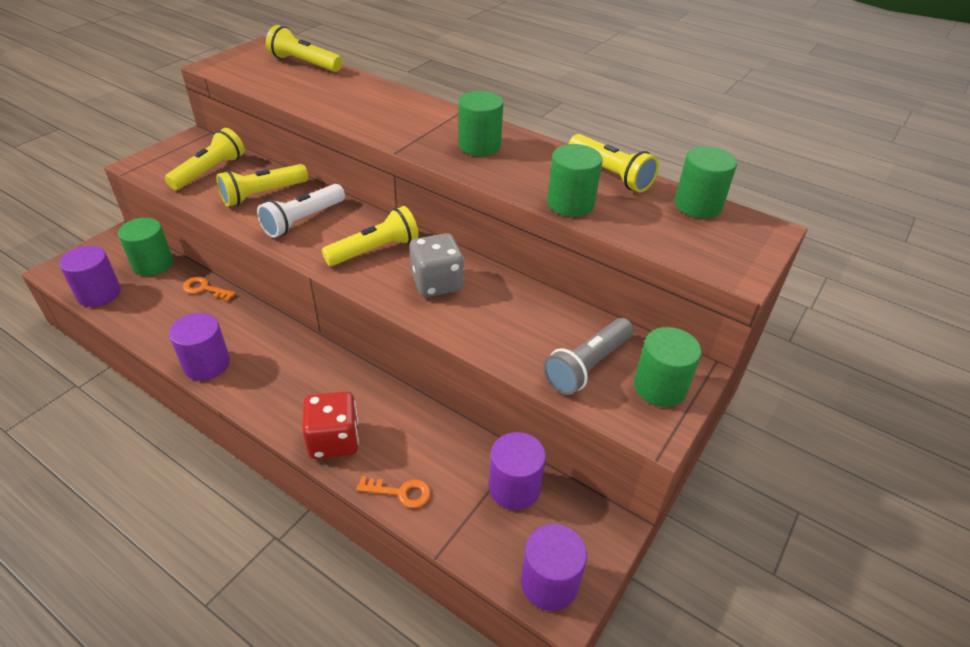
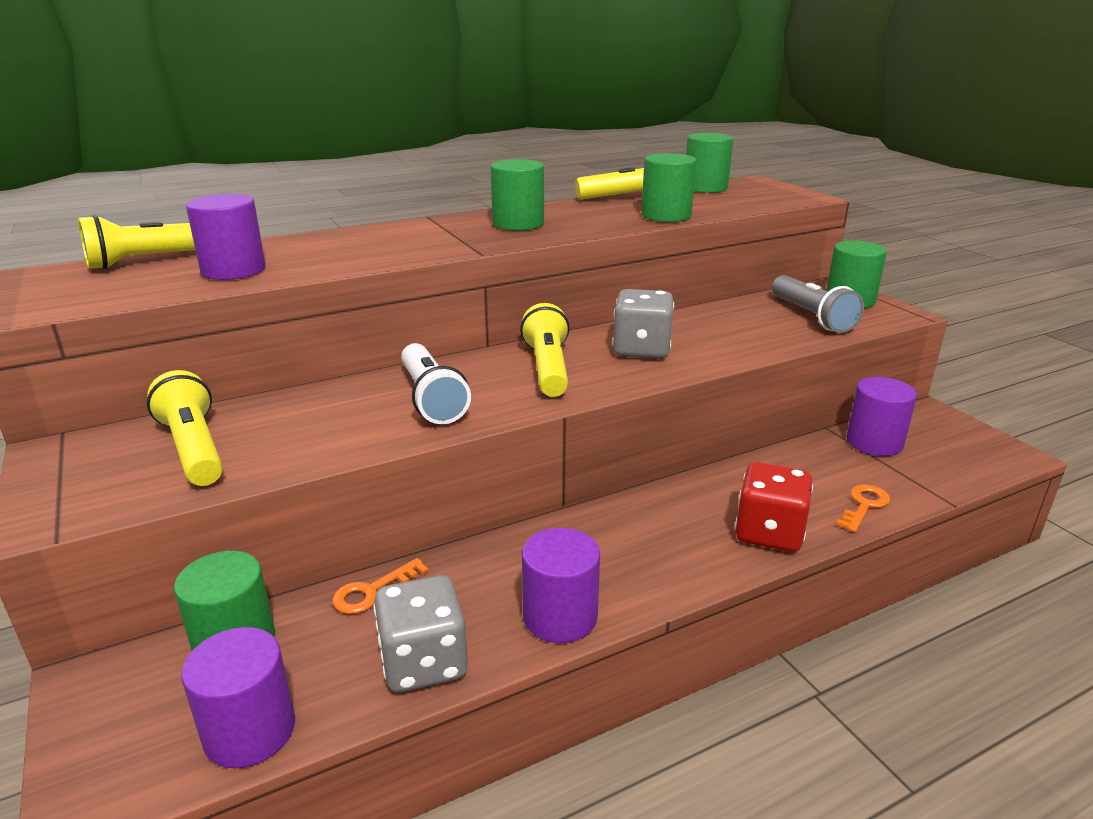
camera: 60 degrees left, 15 degrees down
yellow flashlight [217,164,308,207] -> none
purple cylinder [521,524,587,611] -> purple cylinder moved to [186,194,266,280]
none -> grey dice [373,575,468,693]

